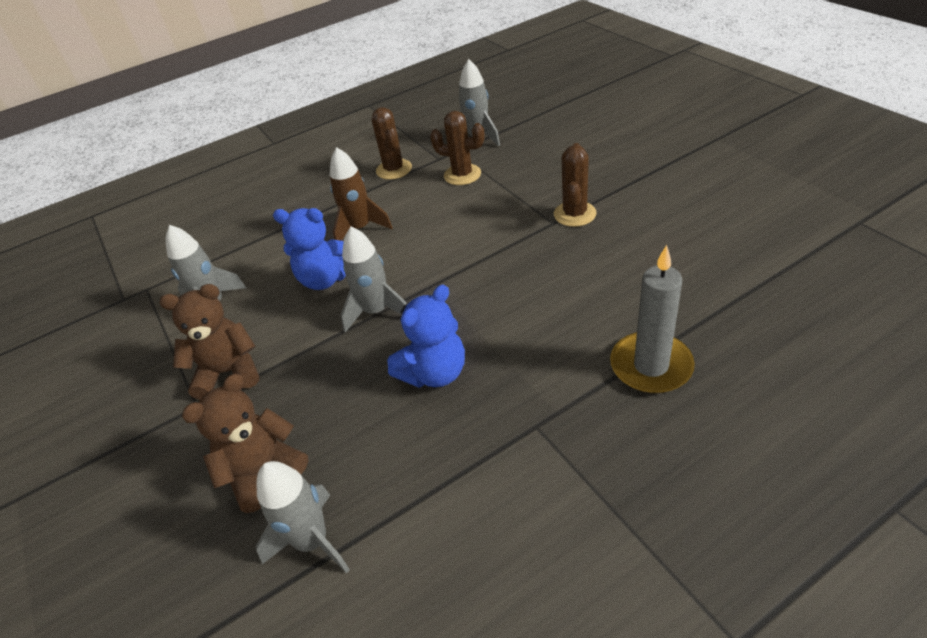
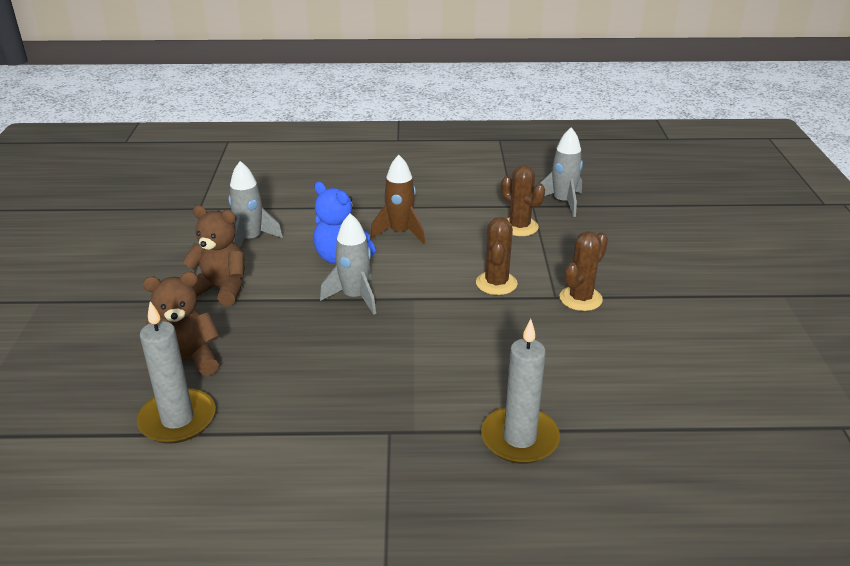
camera: 25 degrees right, 10 degrees down
grey rocket [256,461,350,574] -> grey candle [137,301,216,444]
brown cactus [372,107,412,180] -> brown cactus moved to [476,217,518,295]
blue teddy bear [387,285,465,388] -> none

